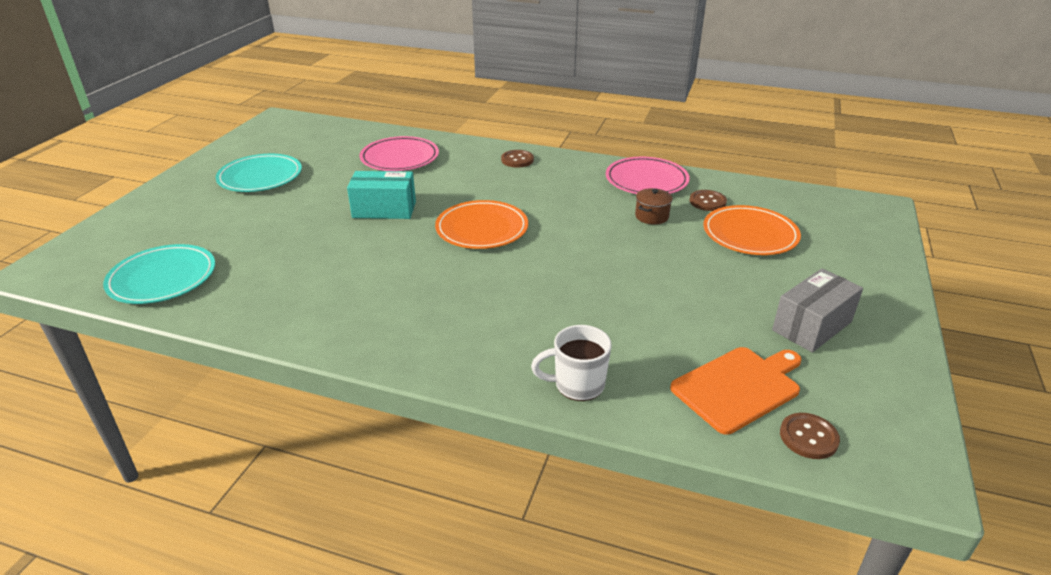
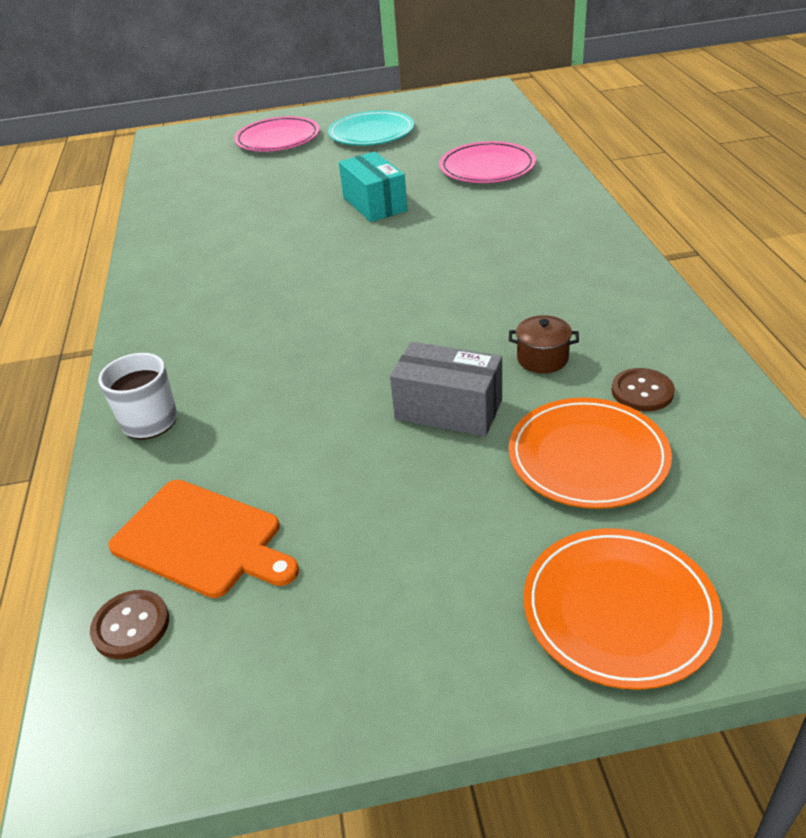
camera: 65 degrees right, 5 degrees up
turquoise plate [103,244,215,304] -> none
orange plate [435,200,528,249] -> orange plate moved to [524,528,722,690]
brown button [501,150,534,168] -> none
pink plate [606,157,690,194] -> pink plate moved to [234,116,320,152]
grey box [772,268,863,352] -> grey box moved to [390,342,502,437]

